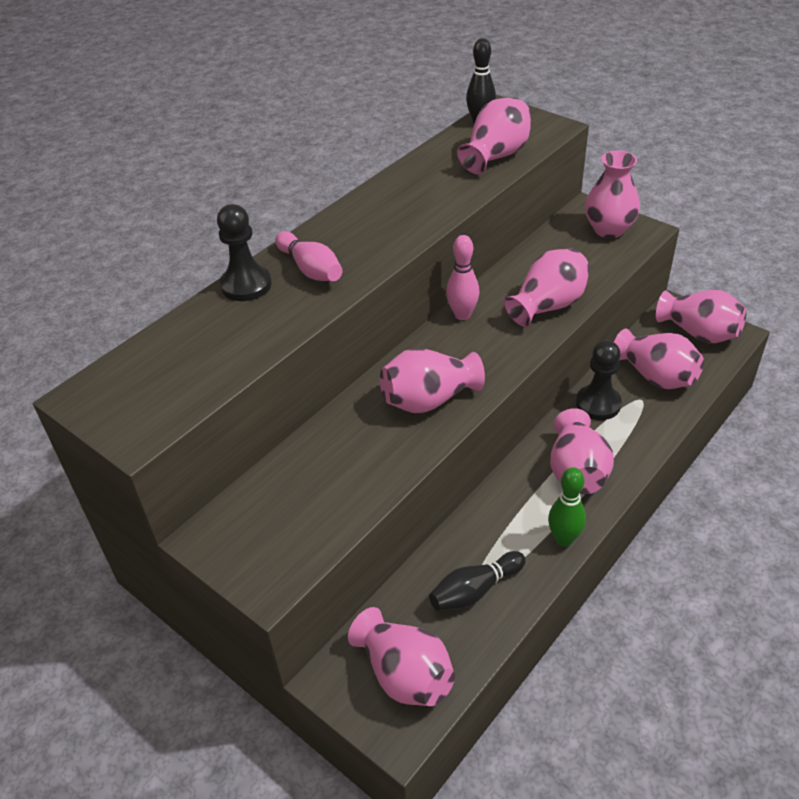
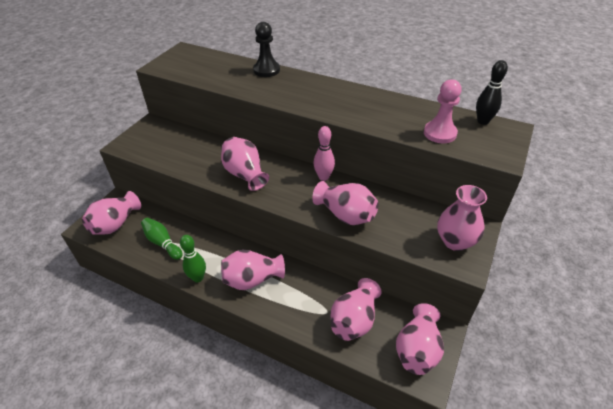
camera: 75 degrees right, 0 degrees up
pink bowling pin [275,231,342,281] -> none
black bowling pin [429,551,526,611] -> green bowling pin [141,218,183,260]
pink vase [457,97,531,174] -> pink pawn [424,79,462,143]
black pawn [576,340,622,420] -> none

